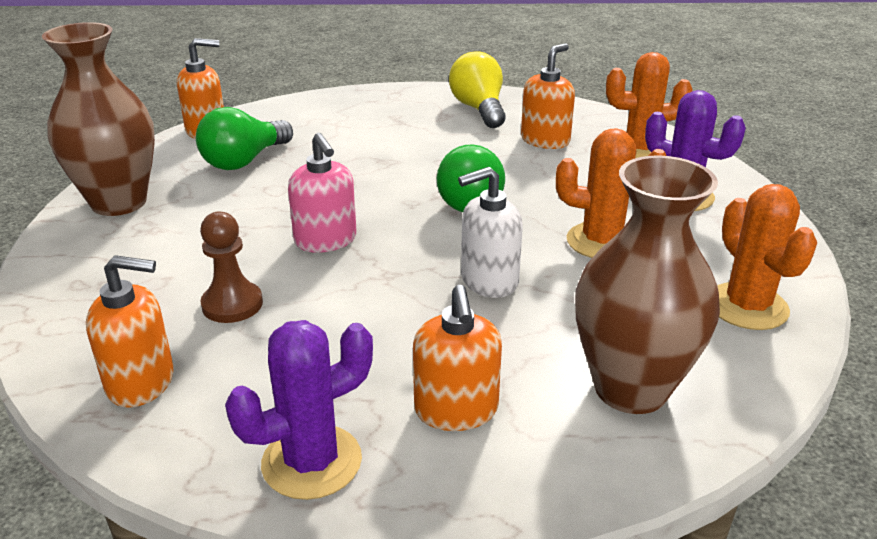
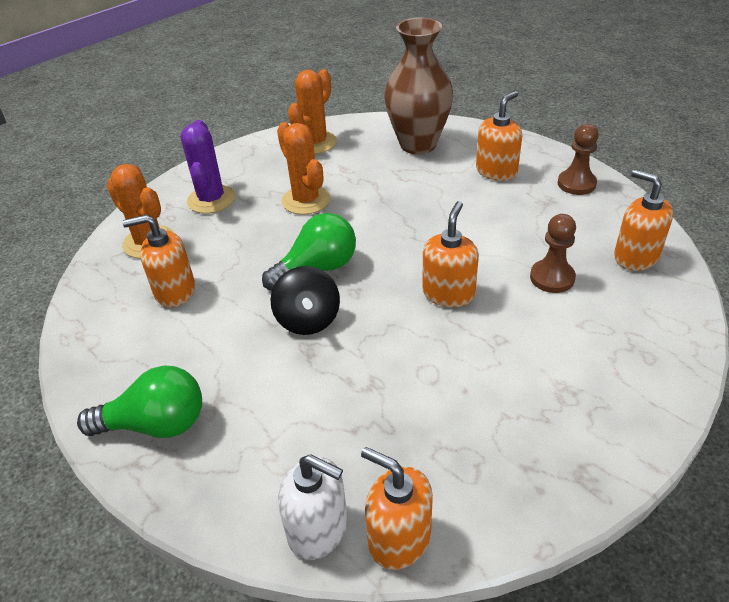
camera: 130 degrees left, 10 degrees up
brown vase [42,22,155,216] -> none
green light bulb [196,107,293,170] -> green light bulb moved to [77,365,202,438]
purple cactus [225,320,373,500] -> brown pawn [558,124,599,195]
pink soap dispenser [288,133,357,253] -> orange soap dispenser [422,201,479,307]
yellow light bulb [449,51,506,128] -> none
white soap dispenser [458,167,523,298] -> white soap dispenser moved to [278,454,348,560]
none -> black spinning top [270,266,340,335]

